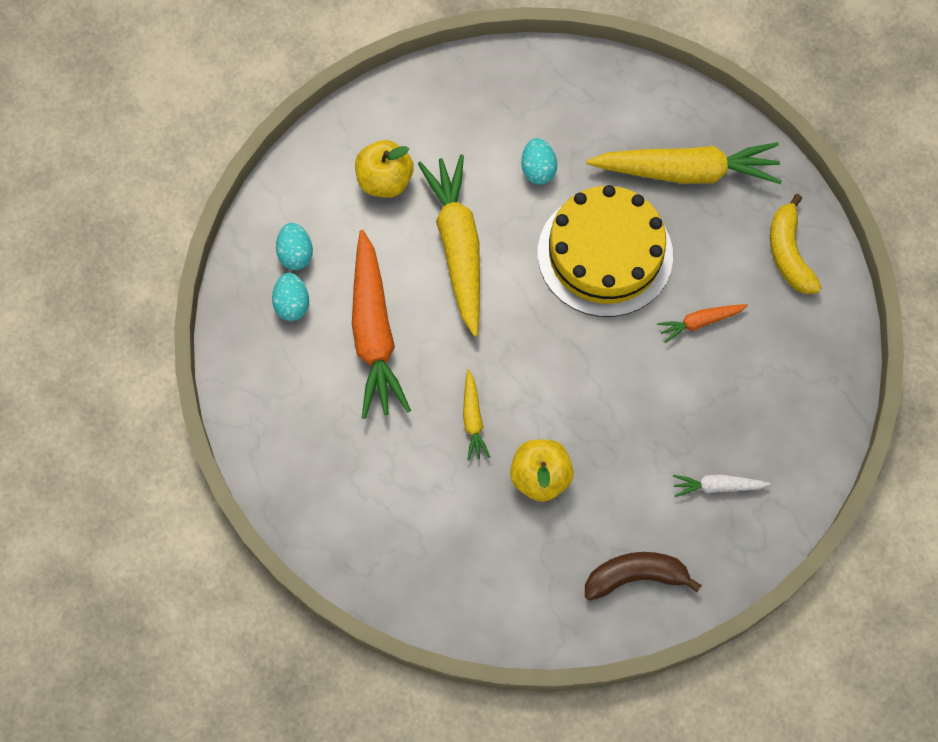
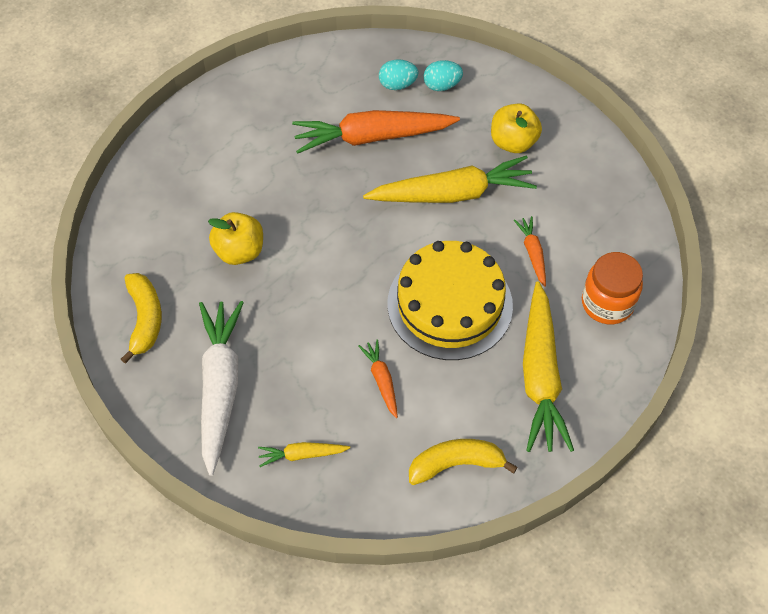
camera: 90 degrees right, 10 degrees down
yellow carrot [463,369,491,461] -> yellow carrot moved to [258,442,350,467]
turquoise egg [521,138,557,185] -> orange carrot [514,216,546,287]
brown banana [585,552,702,601] -> yellow banana [121,273,162,364]
white carrot [673,475,771,497] -> white carrot [199,301,244,476], size x2.14
none -> orange jar [582,252,643,324]

